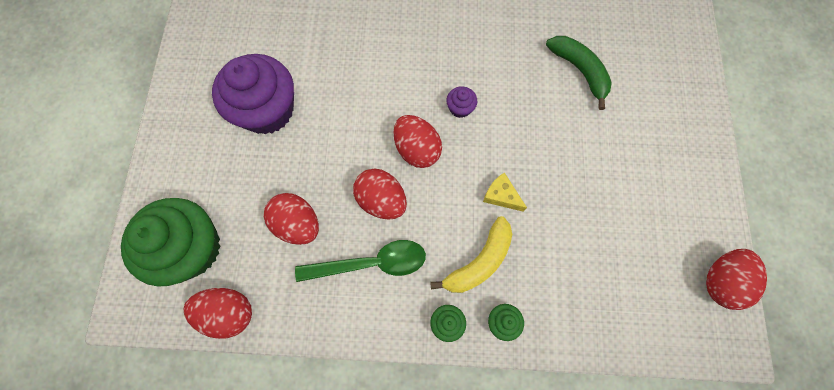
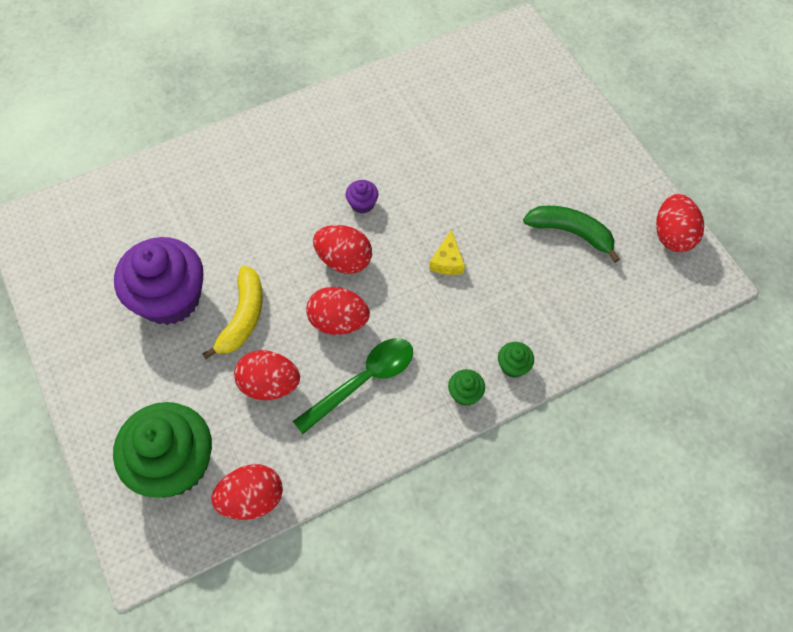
camera: 30 degrees left, 10 degrees down
yellow banana [430,216,512,293] -> yellow banana moved to [202,266,263,359]
yellow cheese [483,172,527,212] -> yellow cheese turned 90 degrees counterclockwise [429,229,465,275]
green banana [546,36,612,110] -> green banana moved to [523,206,620,263]

